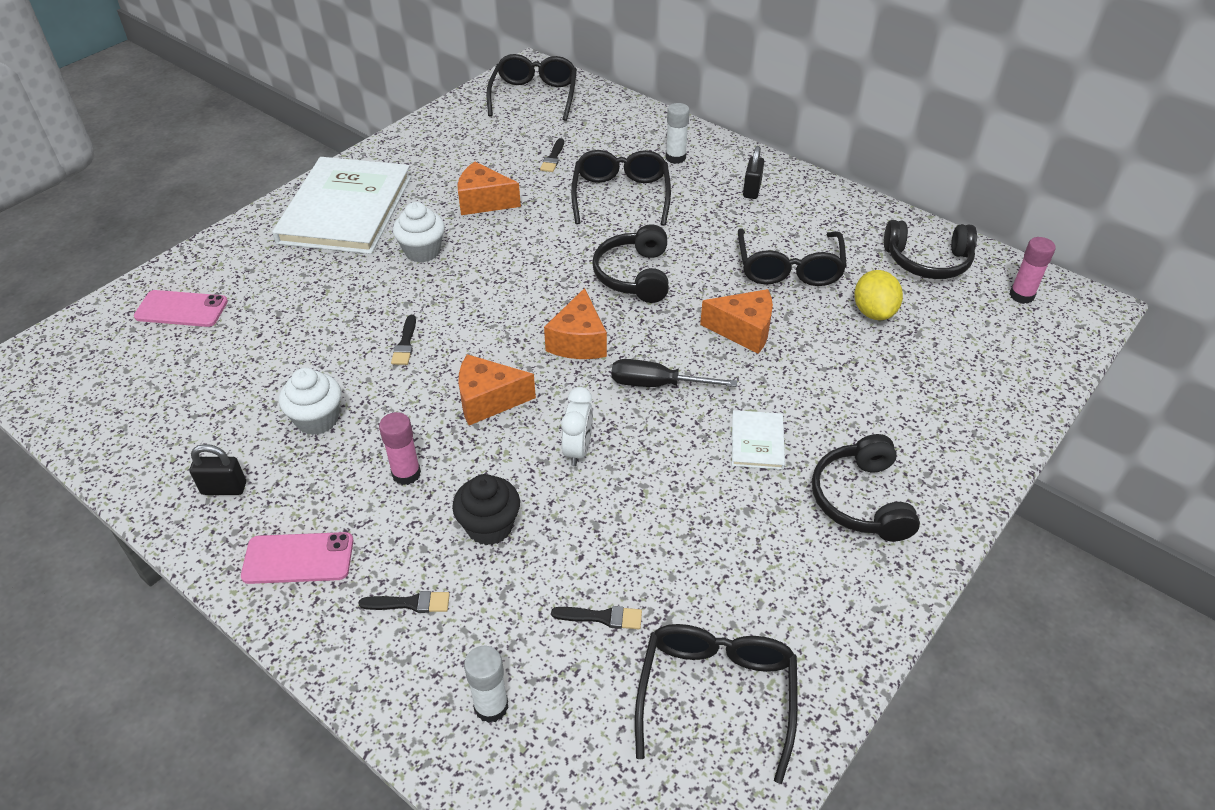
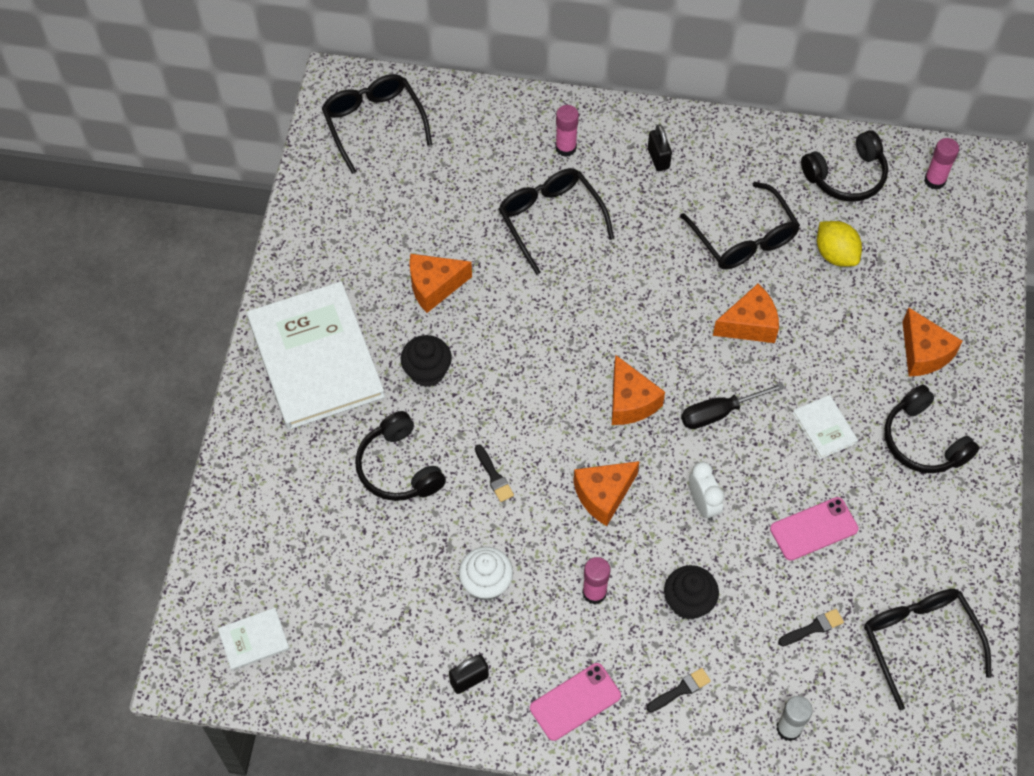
camera: 30 degrees left, 15 degrees up
pink phone [134,290,228,327] -> pink phone moved to [770,497,859,561]
white cupcake [393,202,445,263] -> black cupcake [401,335,452,387]
black brush [540,138,564,172] -> none
black headphones [592,224,669,303] -> black headphones moved to [355,411,446,501]
white glue stick [665,103,690,164] -> pink glue stick [555,105,579,157]
none -> white book [218,608,290,671]
none -> orange cheese [902,307,963,377]

